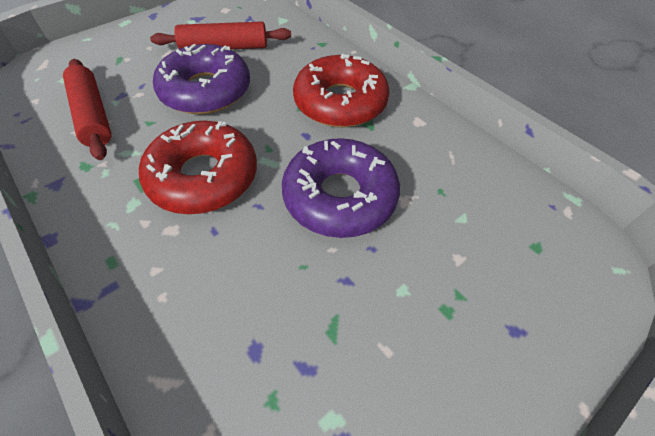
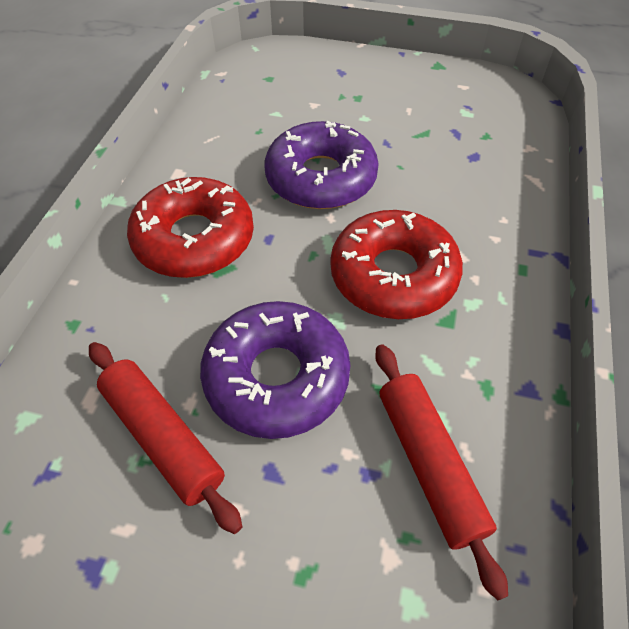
camera: 125 degrees left, 0 degrees up
red rolling pin [63,59,112,160] -> red rolling pin turned 45 degrees counterclockwise [375,344,508,600]

